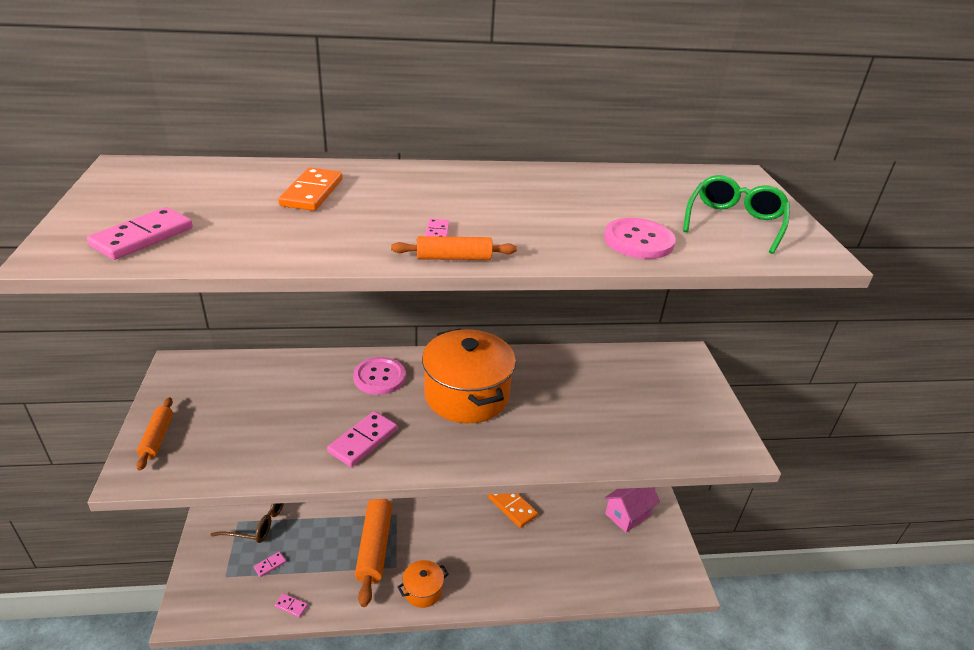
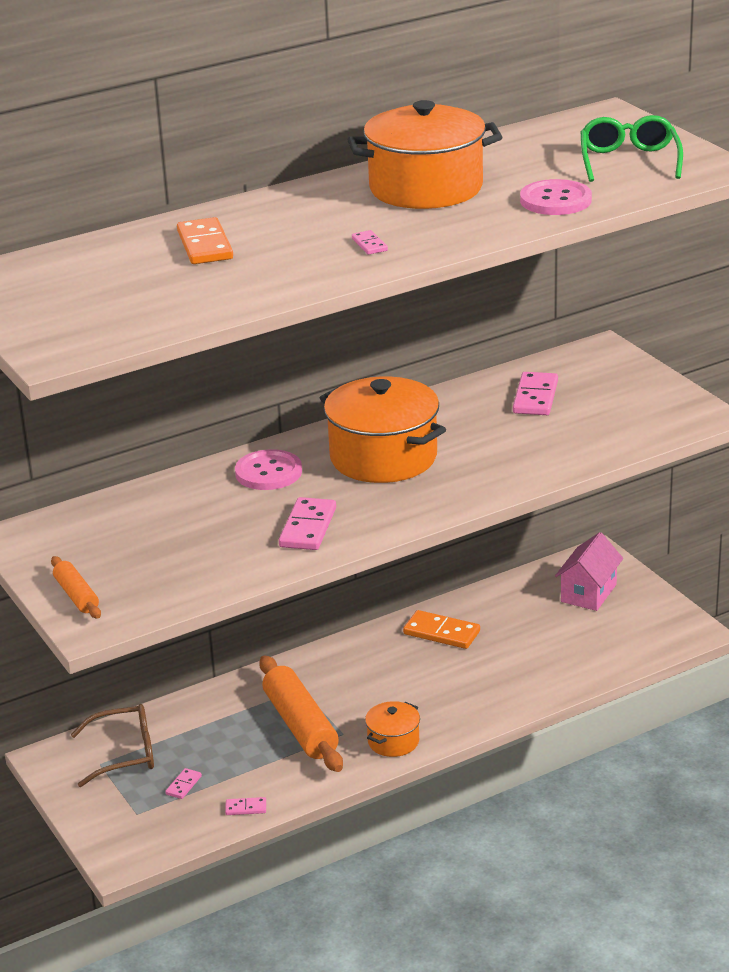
camera: 20 degrees left, 5 degrees down
pink domino [87,207,193,260] -> pink domino moved to [513,372,558,415]
orange rolling pin [391,236,517,260] -> none
none -> orange pot [347,100,502,209]

